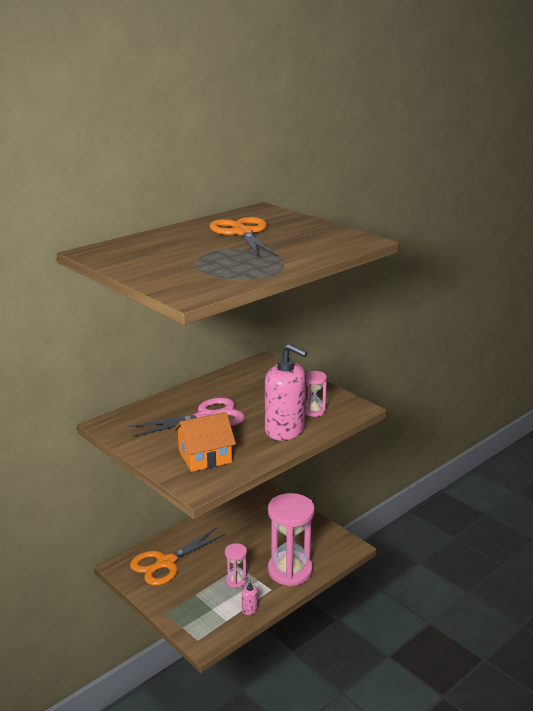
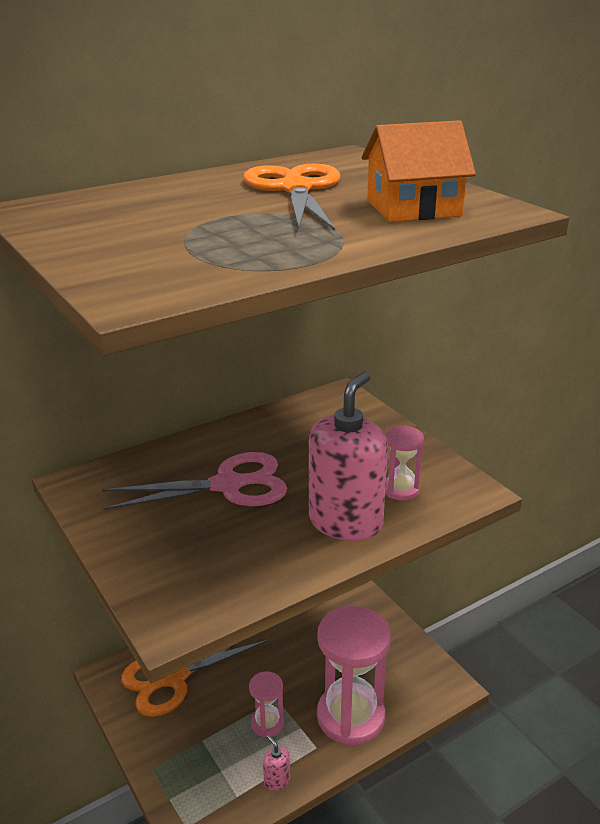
camera: 10 degrees right, 5 degrees up
orange house [174,412,236,472] -> orange house moved to [362,120,476,222]
pink soap dispenser [265,344,308,441] -> pink soap dispenser turned 105 degrees counterclockwise [309,372,388,541]

